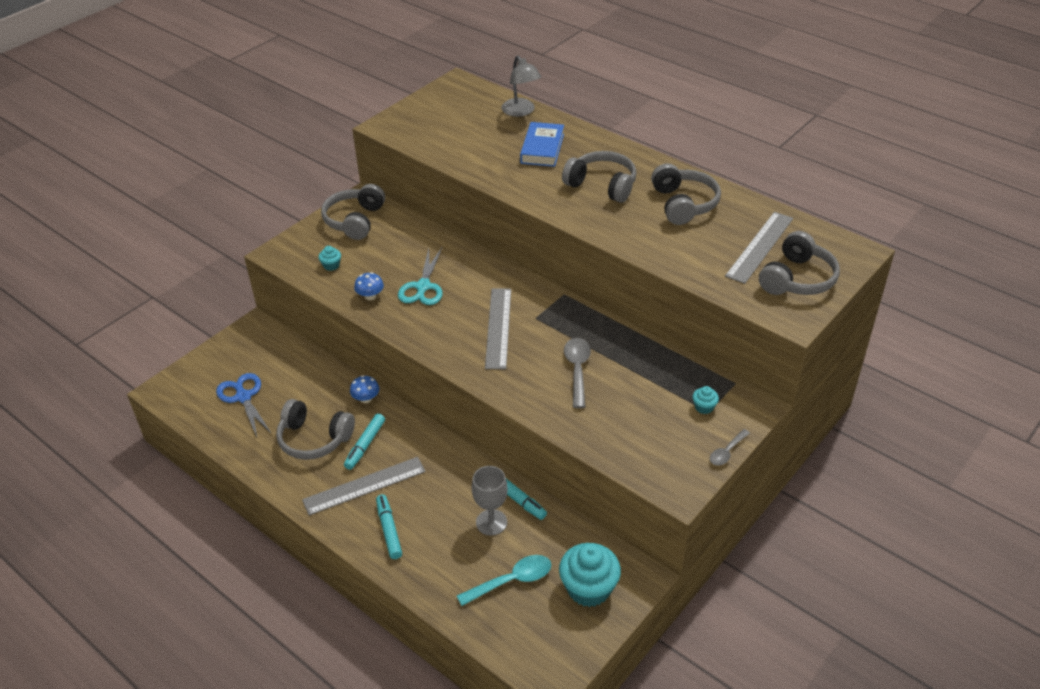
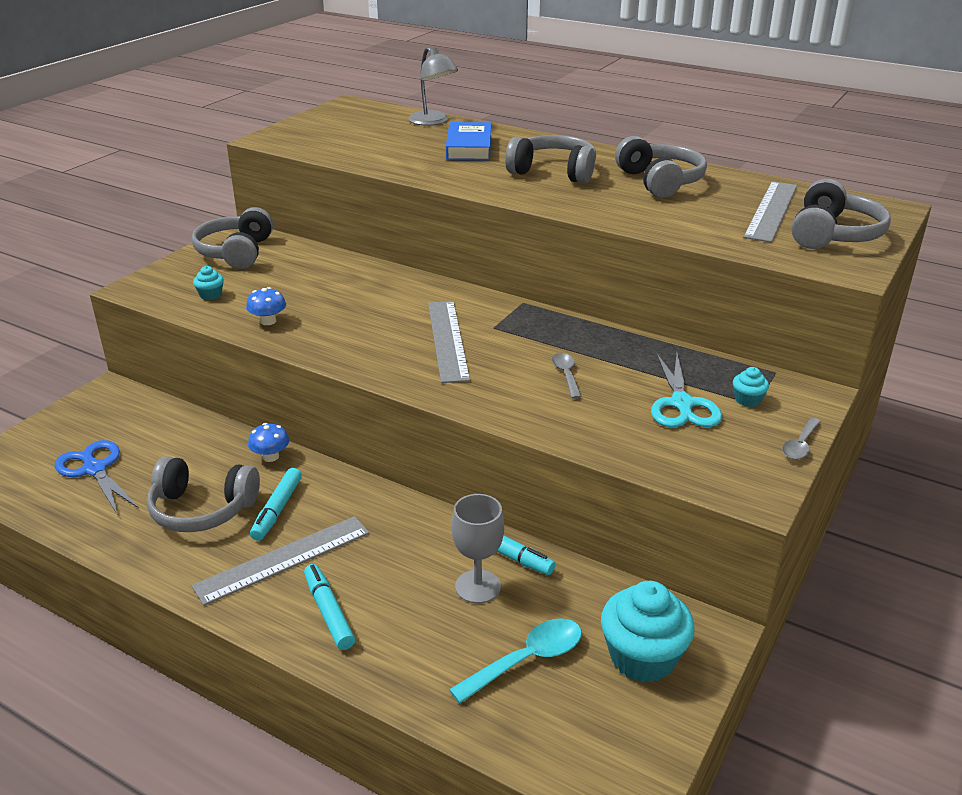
camera: 10 degrees left, 10 degrees down
turquoise scissors [398,248,443,305] -> turquoise scissors moved to [651,353,722,427]
grey spoon [564,338,591,408] -> grey spoon [552,353,581,399], size x0.61

